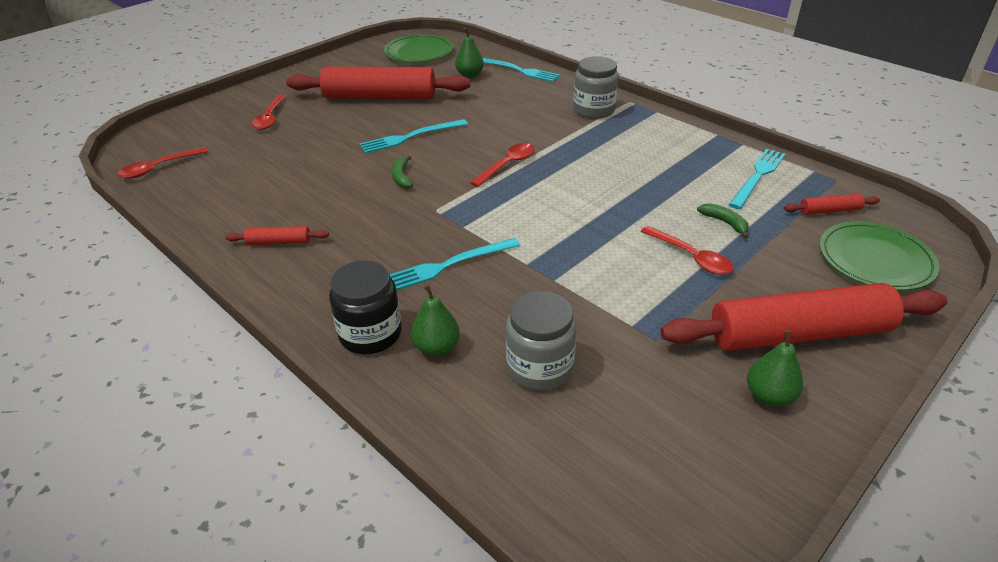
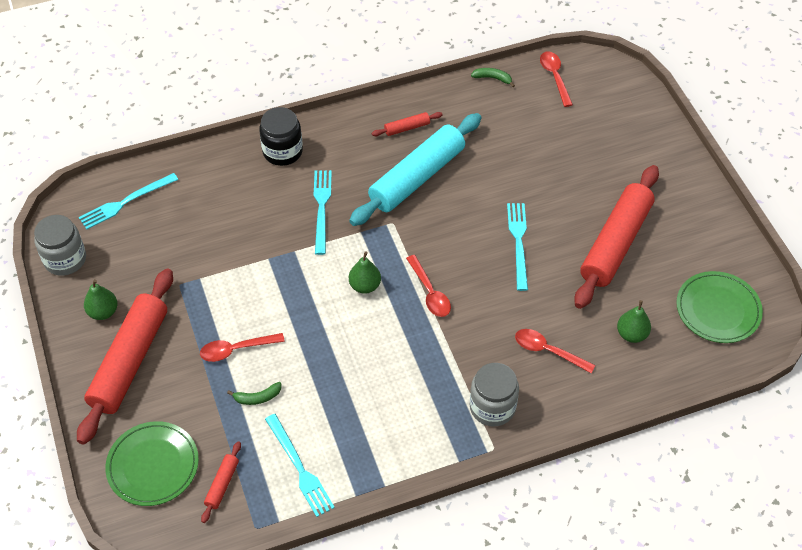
camera: 115 degrees right, 15 degrees up
red rolling pin [225,226,329,245] -> red rolling pin turned 45 degrees clockwise [372,112,443,136]
red spoon [251,94,286,130] -> red spoon moved to [515,329,595,373]
green banana [392,155,413,189] -> green banana moved to [471,68,515,87]
green pear [411,284,460,356] -> green pear moved to [349,252,381,294]
turquoise fork [483,58,560,82] -> turquoise fork moved to [79,173,178,230]
grey jar [506,291,576,391] -> grey jar moved to [34,215,86,276]
none -> turquoise rolling pin [349,113,482,226]

